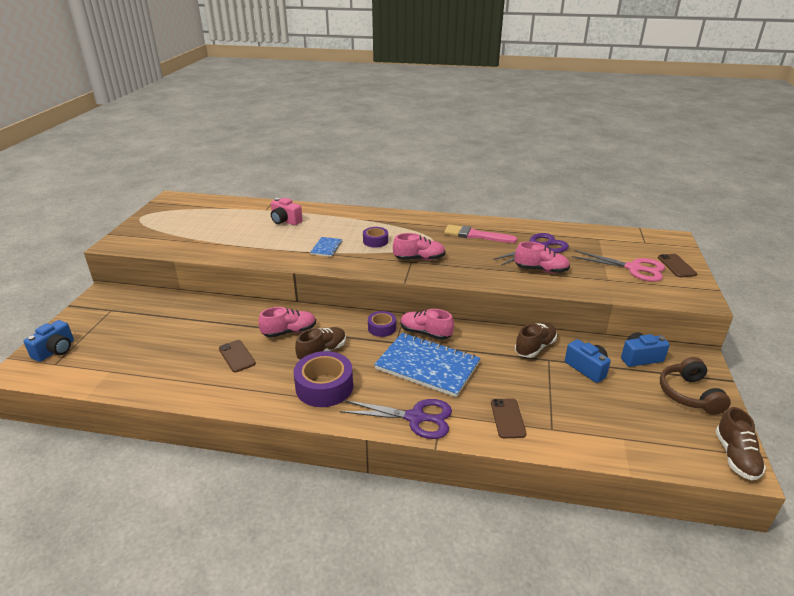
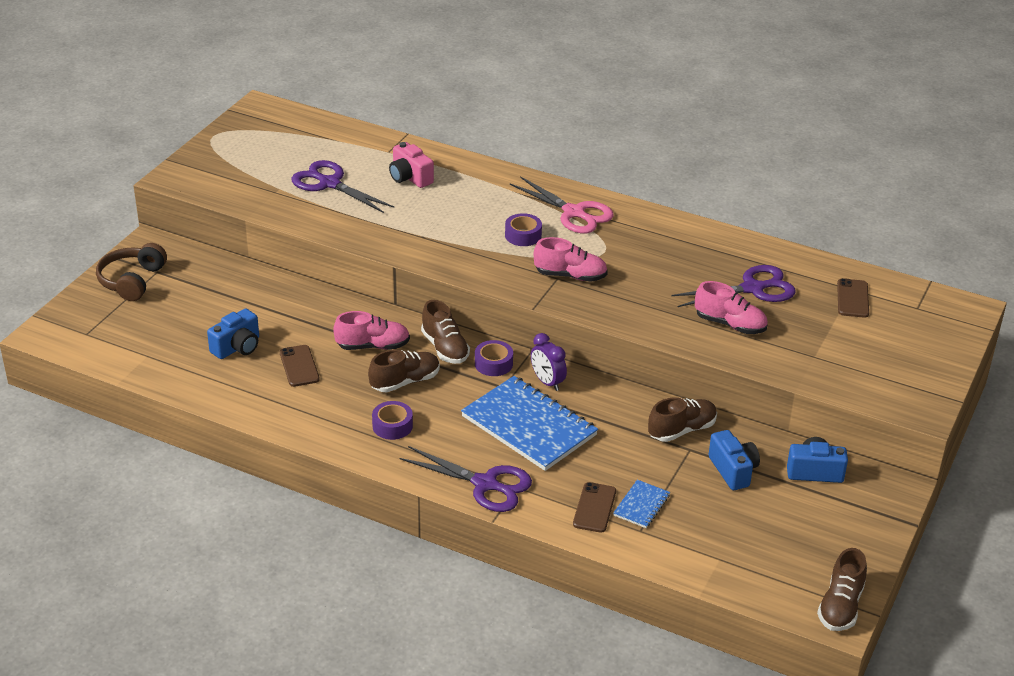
camera: 15 degrees right, 5 degrees up
blue camera [24,320,74,362] -> blue camera moved to [207,308,259,359]
purple tape [294,351,353,407] -> purple tape [372,401,413,440], size x0.56
blue notebook [310,237,342,257] -> blue notebook moved to [613,480,670,528]
pink shoe [401,309,454,340] -> purple clock [531,333,567,391]
pink brush [444,225,517,243] -> none
pink scissors [572,250,665,282] -> pink scissors moved to [510,176,614,233]
brown phone [658,254,697,277] -> brown phone moved to [837,278,869,318]
brown headphones [660,357,731,415] -> brown headphones moved to [96,243,167,301]
none -> purple scissors [292,160,394,213]
none -> brown shoe [421,300,470,364]

